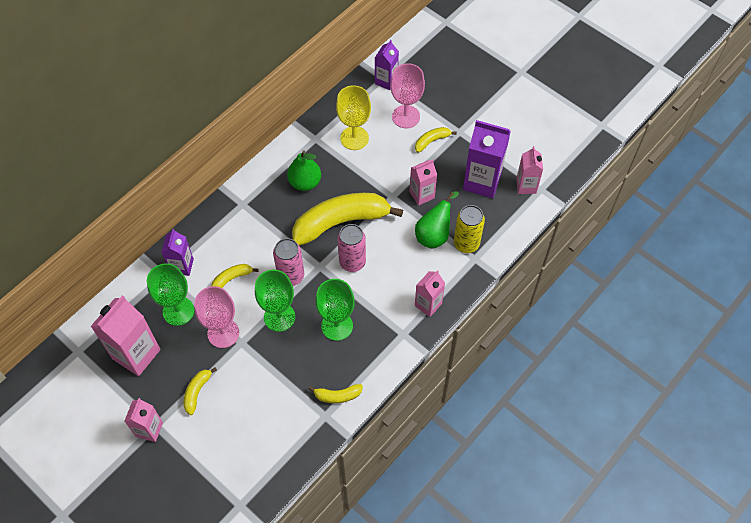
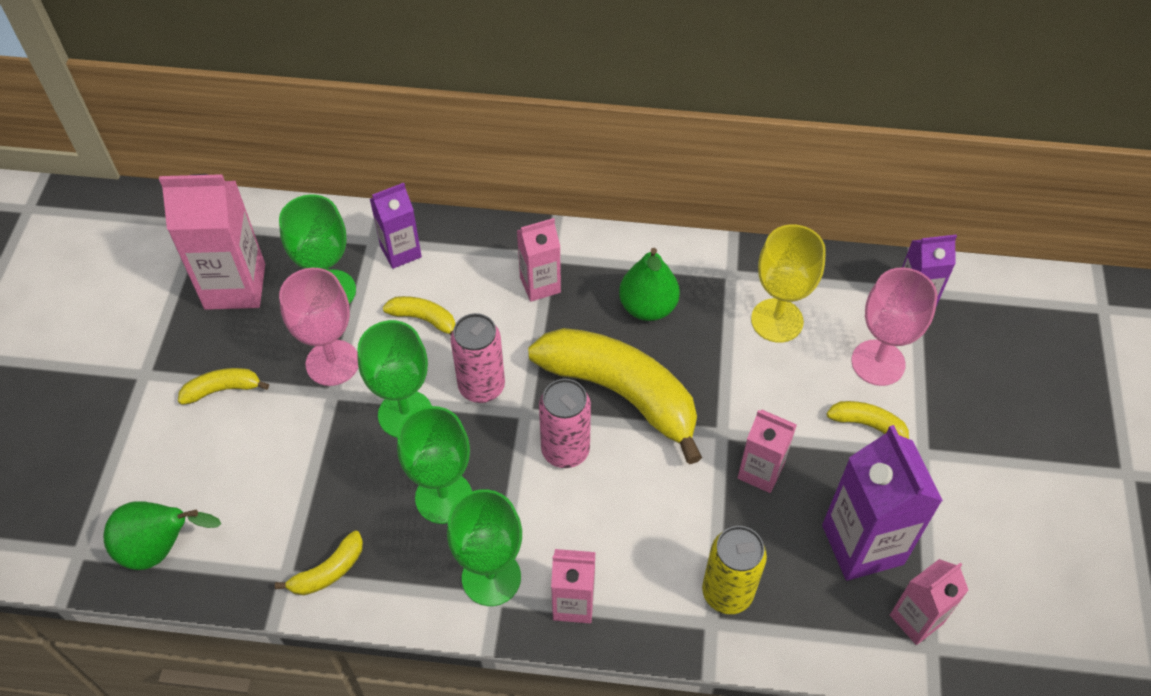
camera: 55 degrees right, 5 degrees down
pink carton [124,398,163,442] -> pink carton moved to [517,218,561,302]
yellow banana [309,384,363,403] -> yellow banana turned 90 degrees counterclockwise [275,530,363,595]
green pear [415,191,459,249] -> green pear moved to [104,501,221,570]
none -> green goblet [447,489,522,606]

